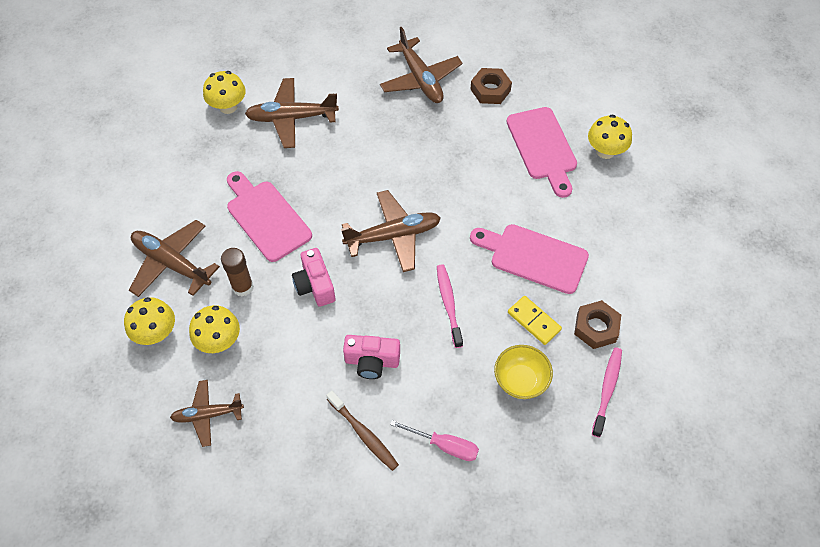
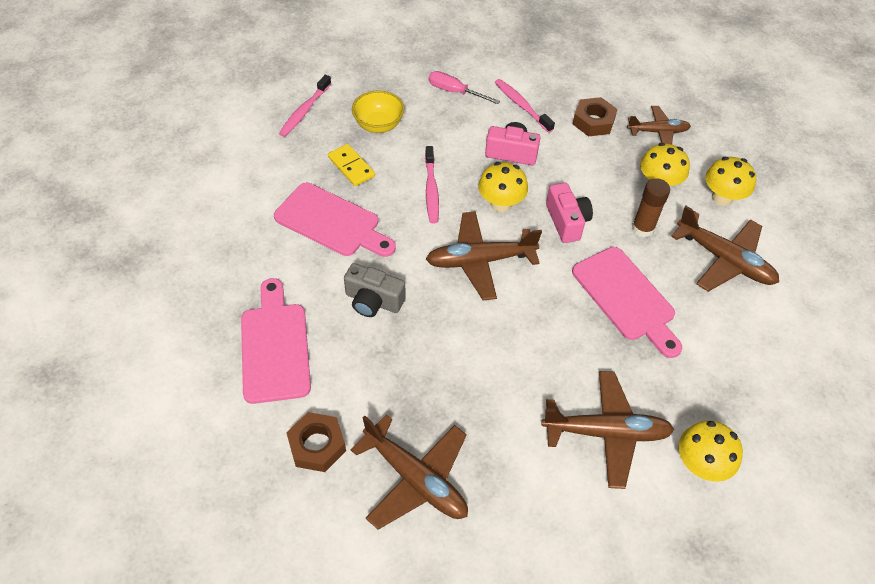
camera: 175 degrees left, 5 degrees down
brown toothbrush [326,391,399,471] -> pink toothbrush [495,79,555,133]
brown plane [380,27,463,103] -> brown plane turned 150 degrees clockwise [350,414,468,530]
brown nut [574,300,621,349] -> brown nut moved to [573,97,618,137]
yellow mushroom [588,114,632,159] -> yellow mushroom moved to [478,162,528,212]
none -> grey camera [344,263,405,317]

